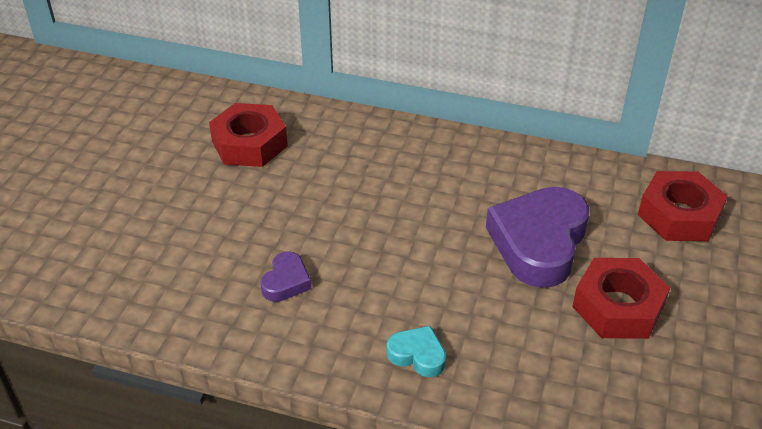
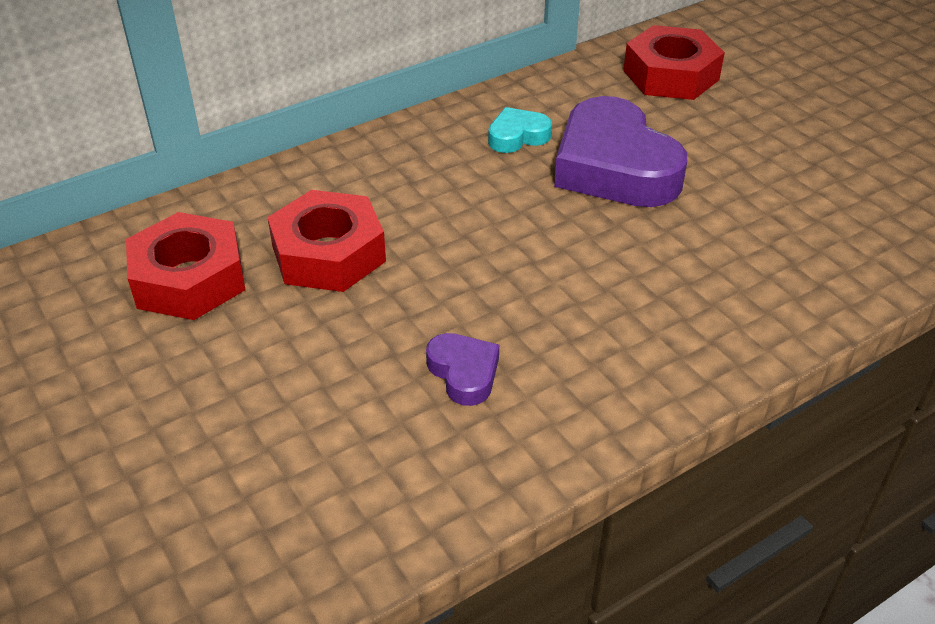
camera: 50 degrees left, 0 degrees up
turquoise heart [387,326,446,377] -> turquoise heart moved to [488,107,552,153]
red nut [572,258,670,339] -> red nut moved to [267,190,386,292]

